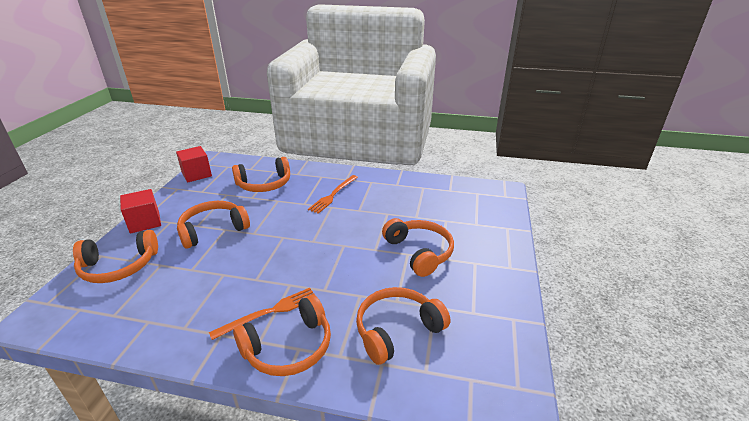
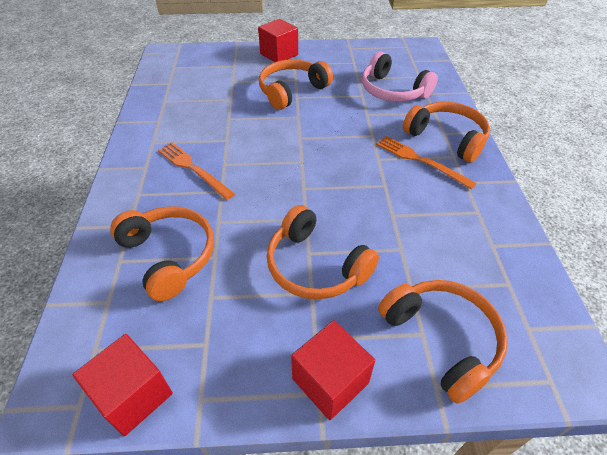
camera: 105 degrees left, 15 degrees up
orange fork [308,175,358,214] -> orange fork turned 150 degrees counterclockwise [158,142,235,200]
orange headphones [356,287,450,365] -> pink headphones [362,52,438,102]
none -> red cube [258,19,298,62]

